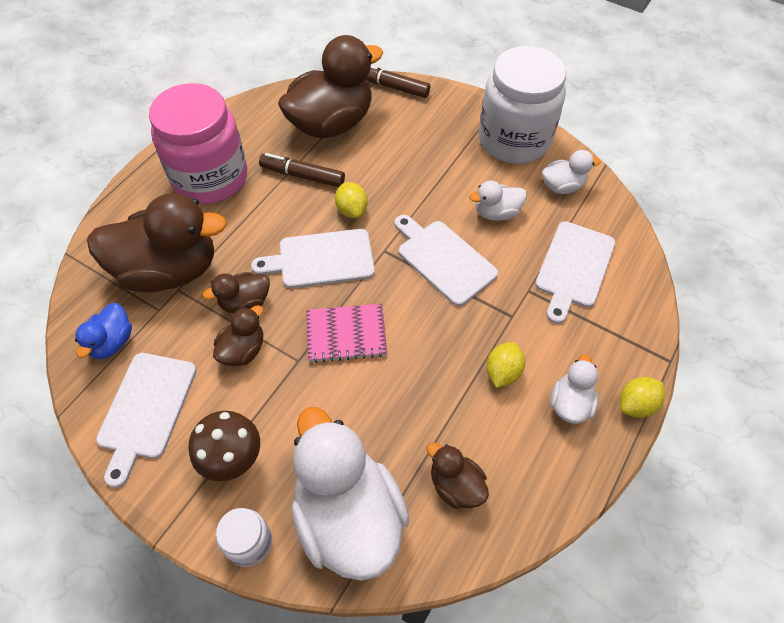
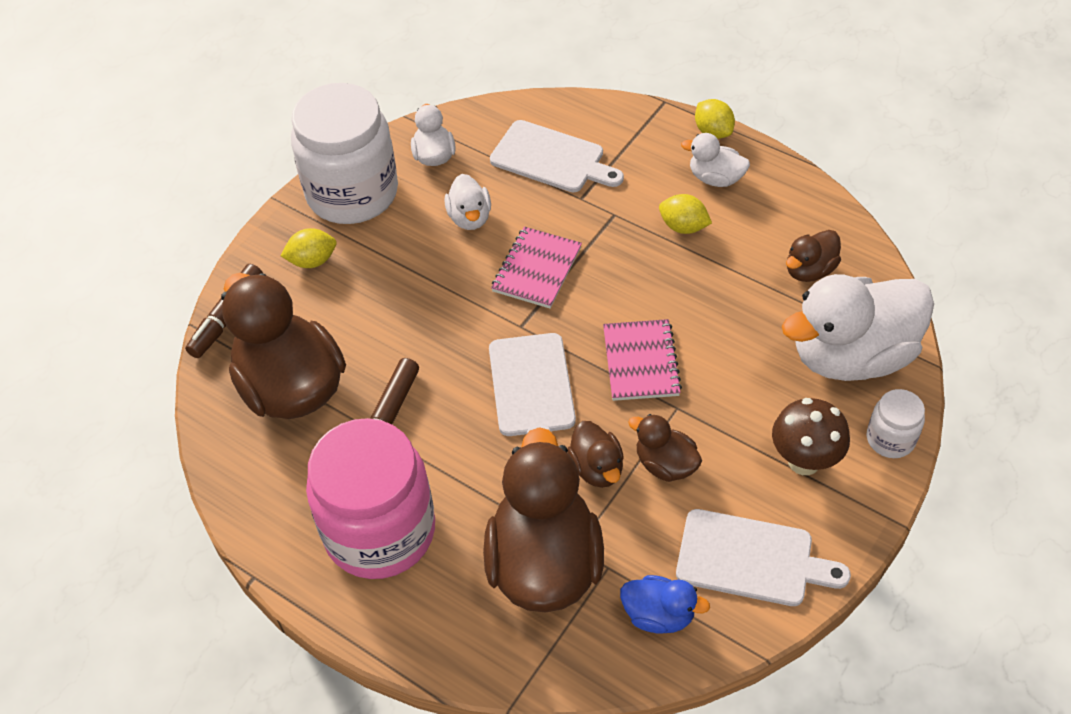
camera: 85 degrees left, 5 degrees down
yellow lemon [335,182,368,218] -> yellow lemon moved to [281,228,337,268]
white cutting board [394,215,498,306] -> pink notebook [491,227,582,309]

